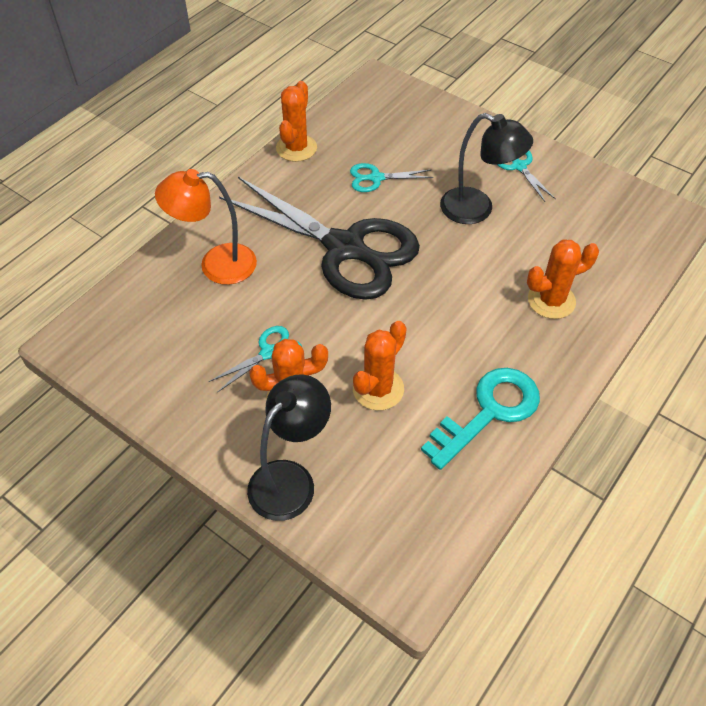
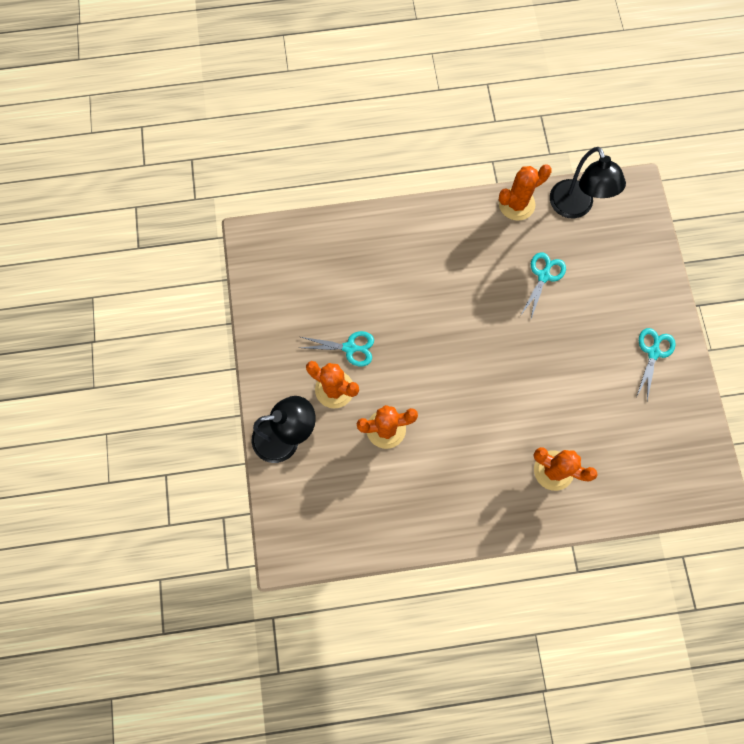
camera: 45 degrees right, 20 degrees up
orange lamp [155,169,257,285] -> none
black scissors [219,177,420,300] -> none
turquoise scissors [350,163,433,192] -> turquoise scissors turned 75 degrees clockwise [521,252,566,318]
turquoise key [421,368,540,470] -> none
black lamp [440,113,533,224] -> black lamp moved to [550,147,626,218]

